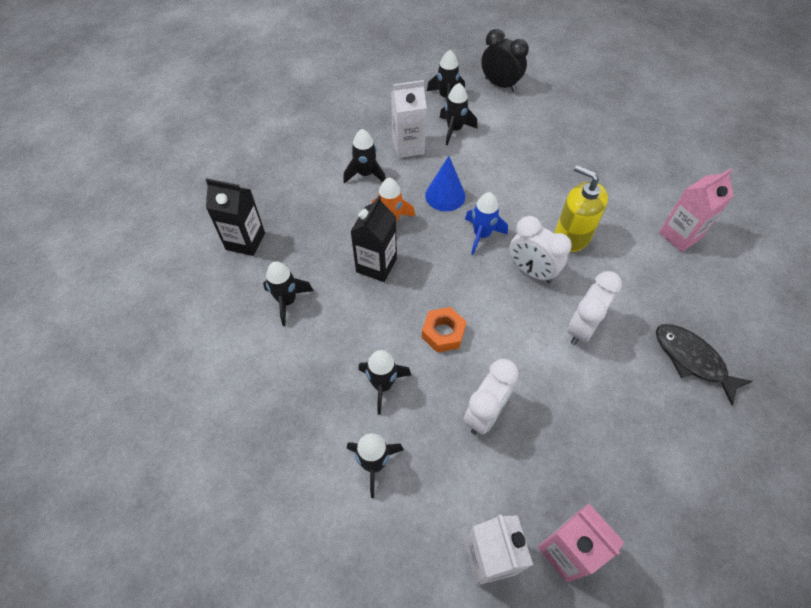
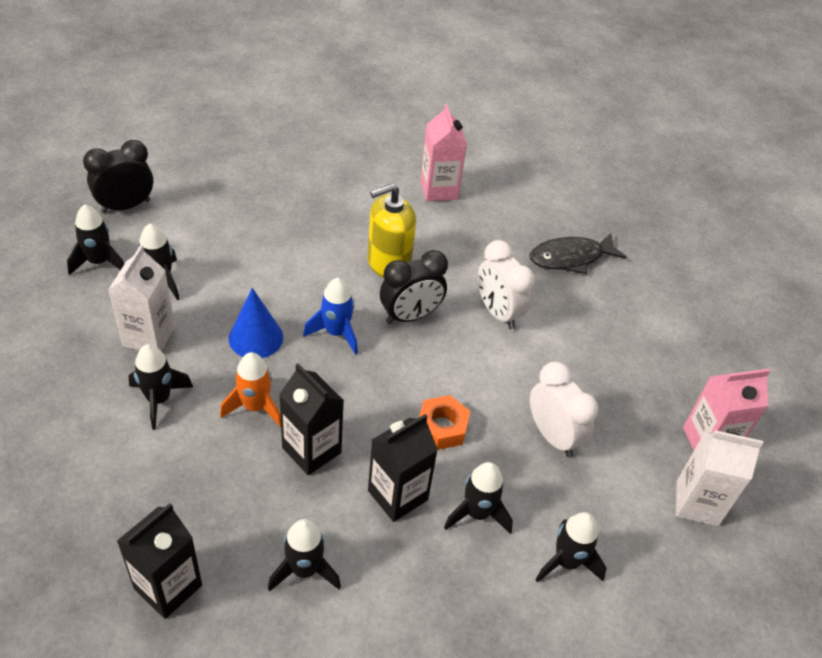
camera: 70 degrees left, 10 degrees down
white clock [509,216,572,283] -> black clock [380,250,448,324]
none -> black carton [368,414,438,522]

